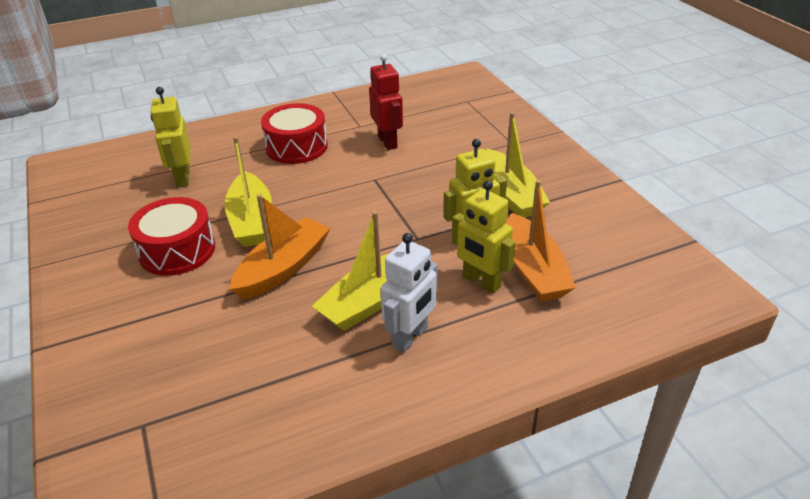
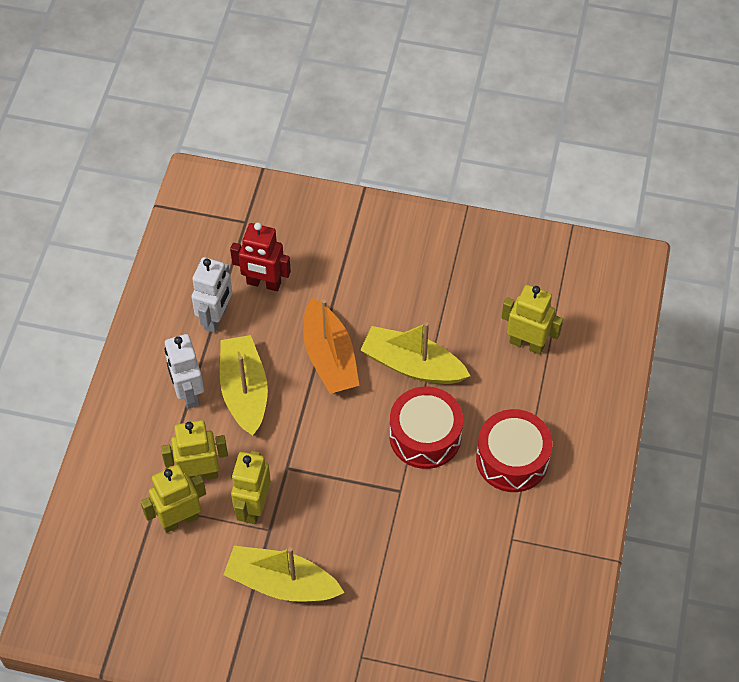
camera: 125 degrees right, 20 degrees up
red drum [128,197,215,276] -> red drum moved to [390,387,463,469]
red robot [369,54,403,150] -> red robot moved to [230,222,291,291]
orange boat [506,180,576,302] -> yellow robot [140,465,206,533]
none -> white robot [192,257,232,333]

